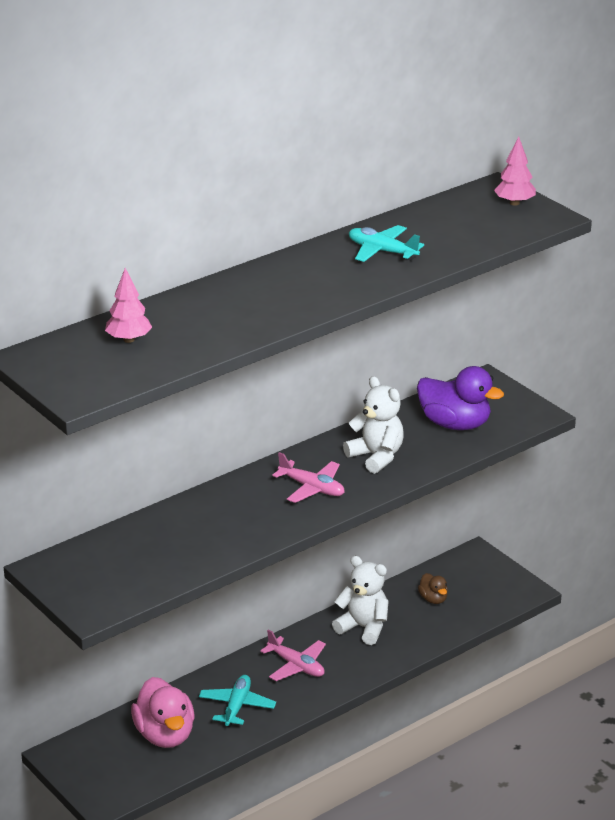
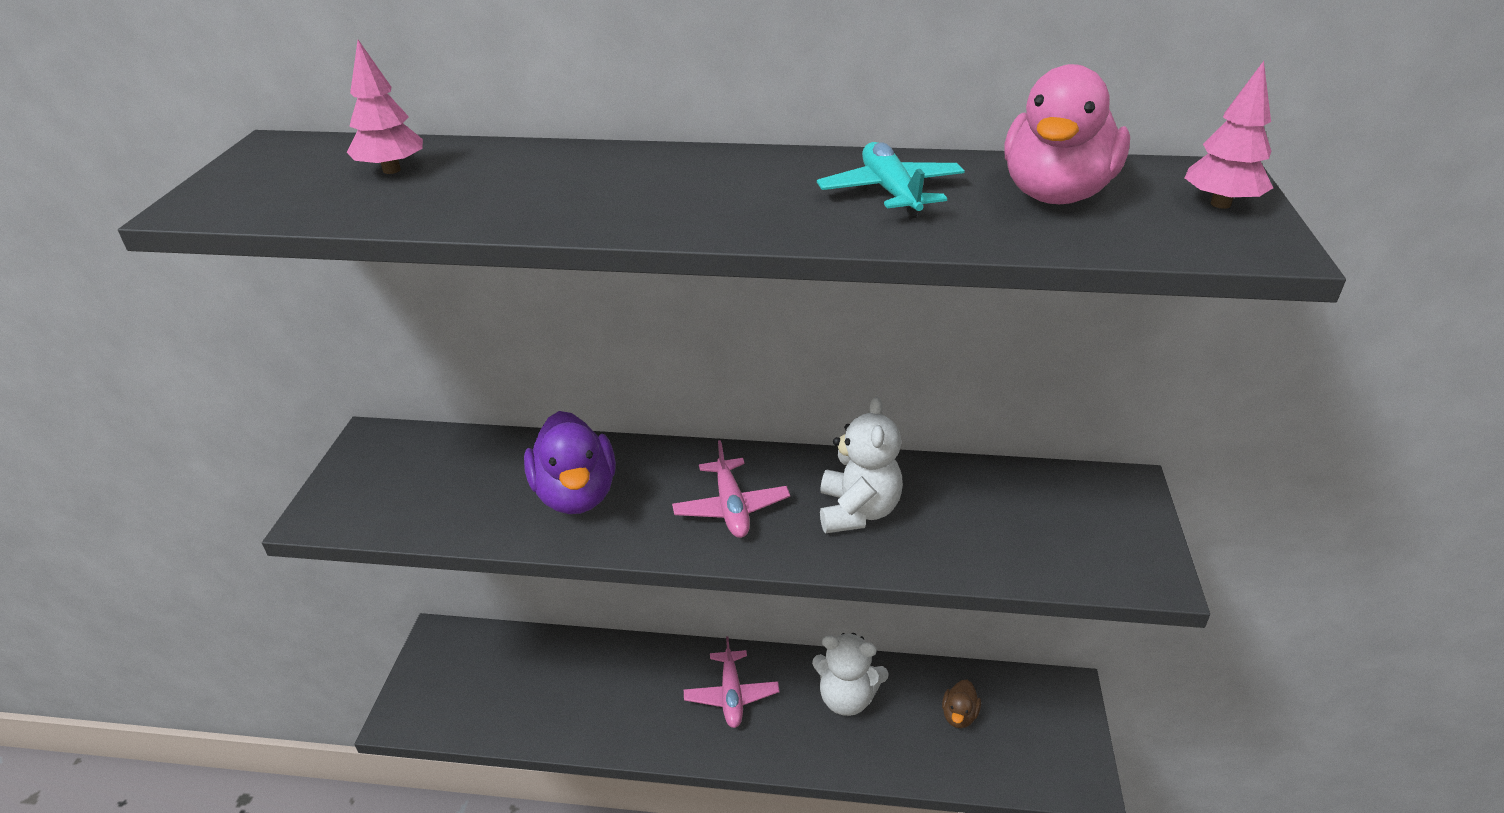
camera: 45 degrees right, 5 degrees up
pink duck [131,677,195,748] -> pink duck moved to [1004,64,1130,204]
turquoise plane [199,675,276,727] -> none
white teddy bear [332,556,389,645] -> white teddy bear turned 120 degrees clockwise [812,633,889,716]
purple duck [417,366,504,430] -> purple duck moved to [524,411,616,514]

